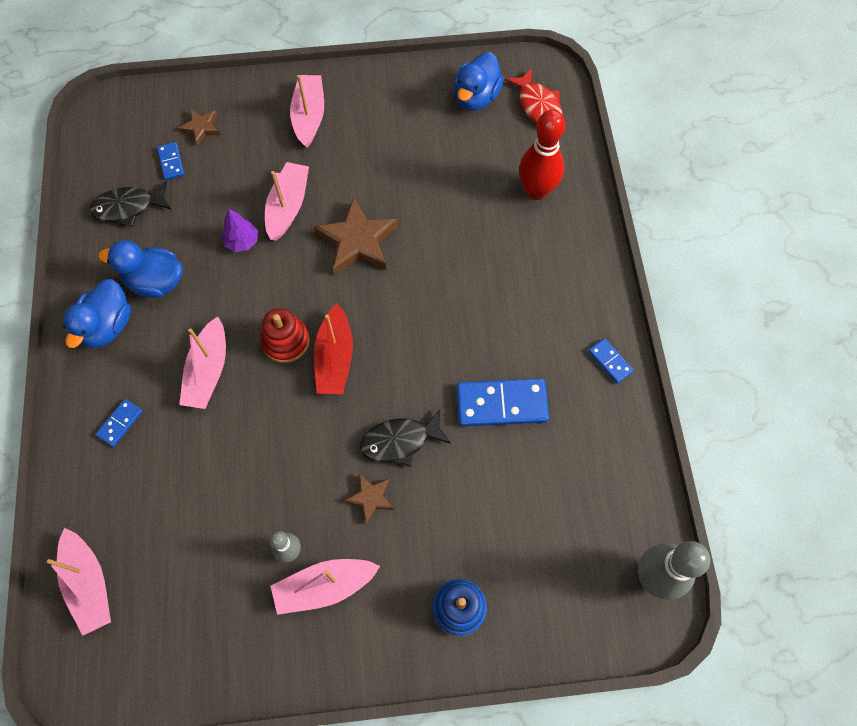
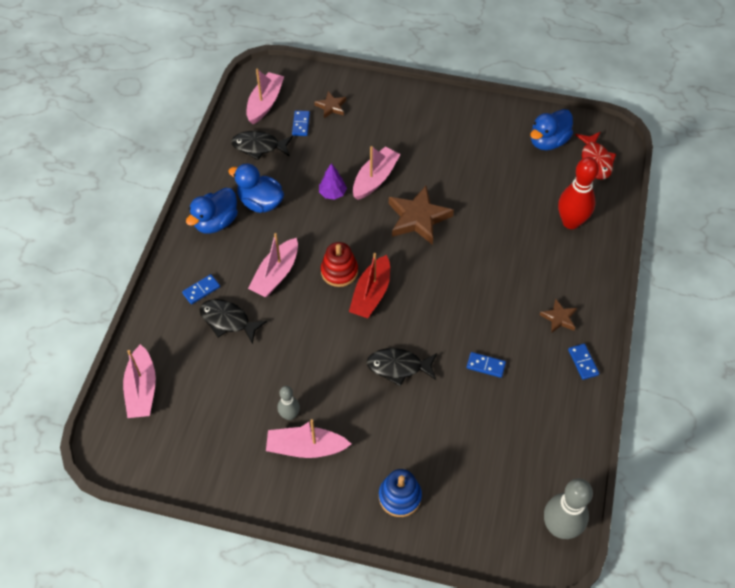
camera: 20 degrees right, 10 degrees down
pink boat [290,75,324,148] -> pink boat moved to [246,69,284,124]
brown star [344,474,394,524] -> brown star moved to [540,299,577,333]
blue domino [457,379,549,427] -> blue domino [467,352,506,378], size x0.51
none -> black fish [199,299,267,344]

